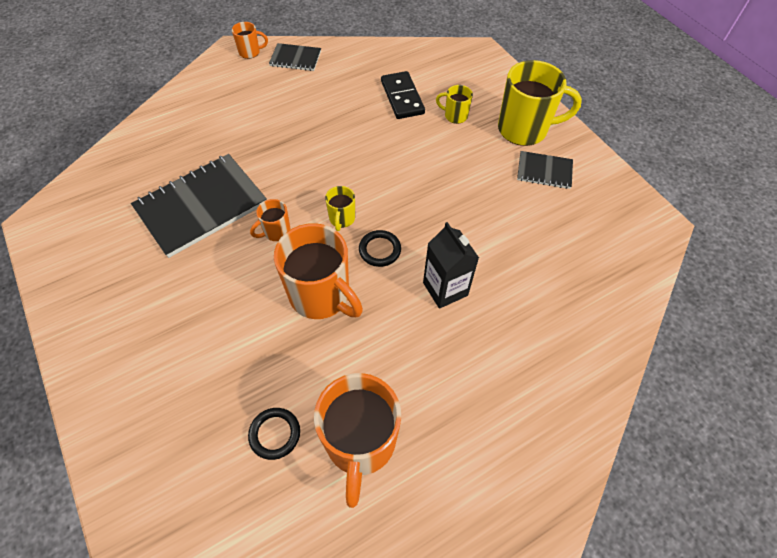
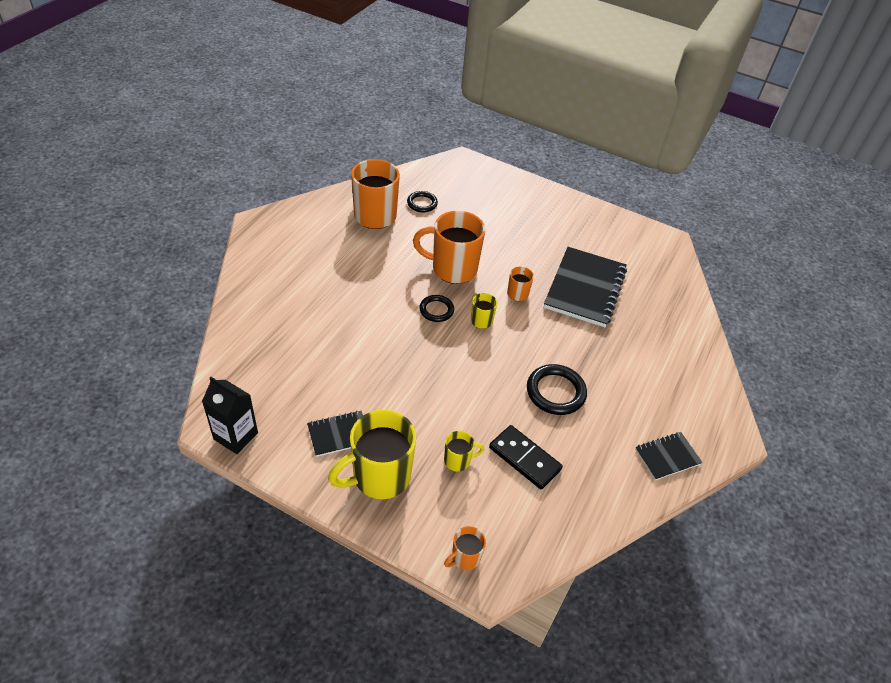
camera: 145 degrees right, 10 degrees down
orange mug [232,22,268,59] -> orange mug moved to [444,526,486,570]
black carton [423,222,479,309] -> black carton moved to [202,377,258,454]
none -> black ring [527,364,587,415]

